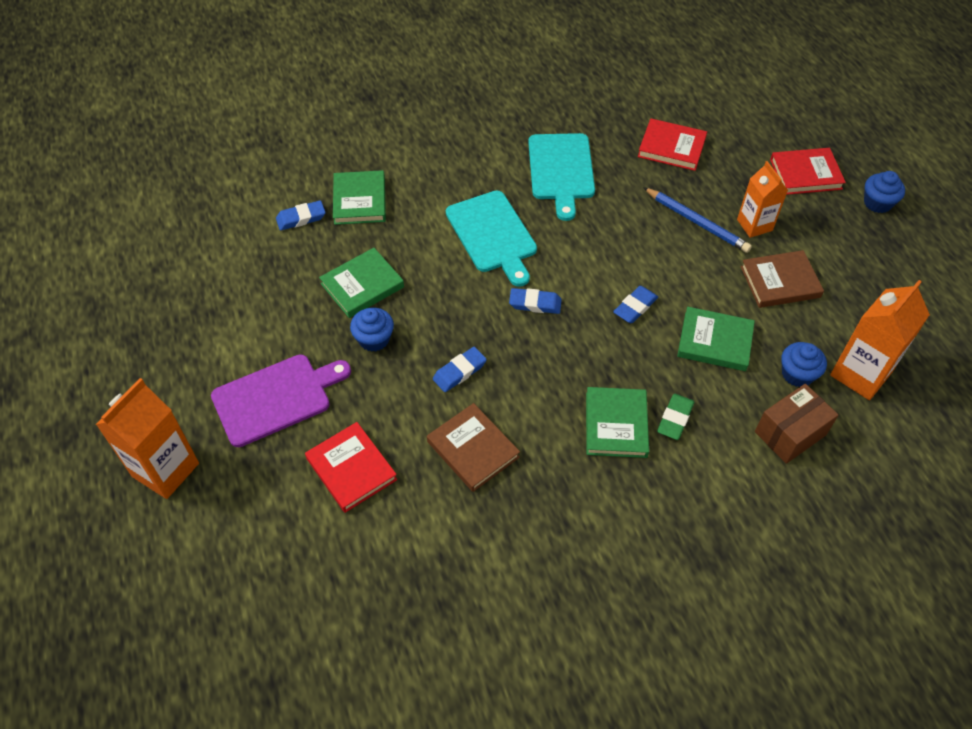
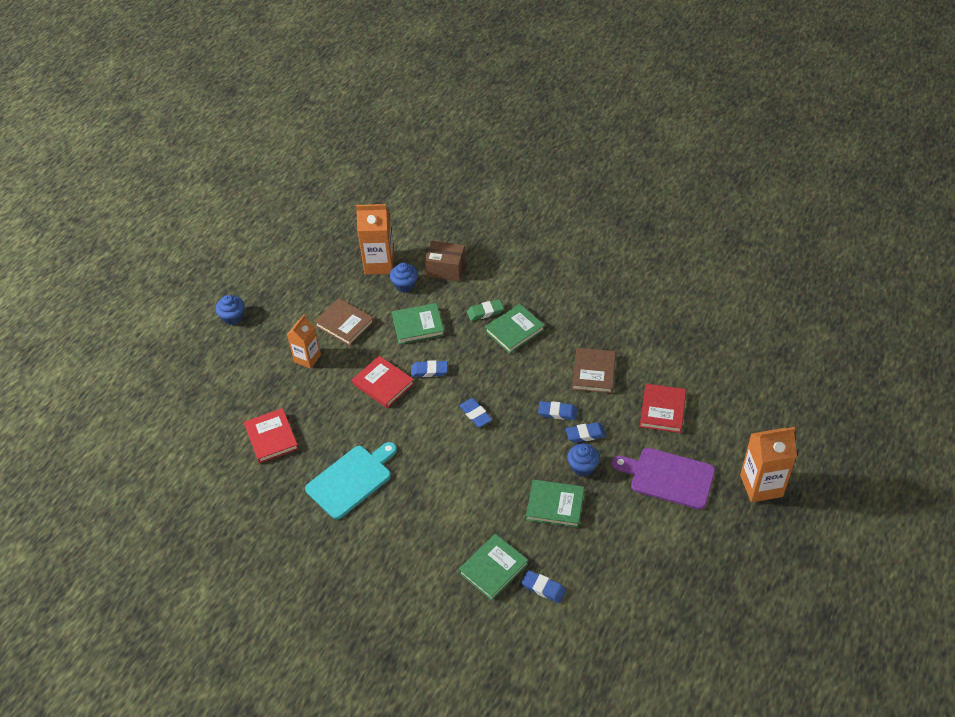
camera: 130 degrees left, 5 degrees down
turquoise cutting board [446,190,537,287] -> none
blue pencil [643,187,752,253] -> none
green book [677,307,755,371] -> green book turned 75 degrees counterclockwise [392,303,444,344]
red book [770,148,846,195] -> red book moved to [352,356,414,408]
none -> blue eraser [566,422,606,443]

